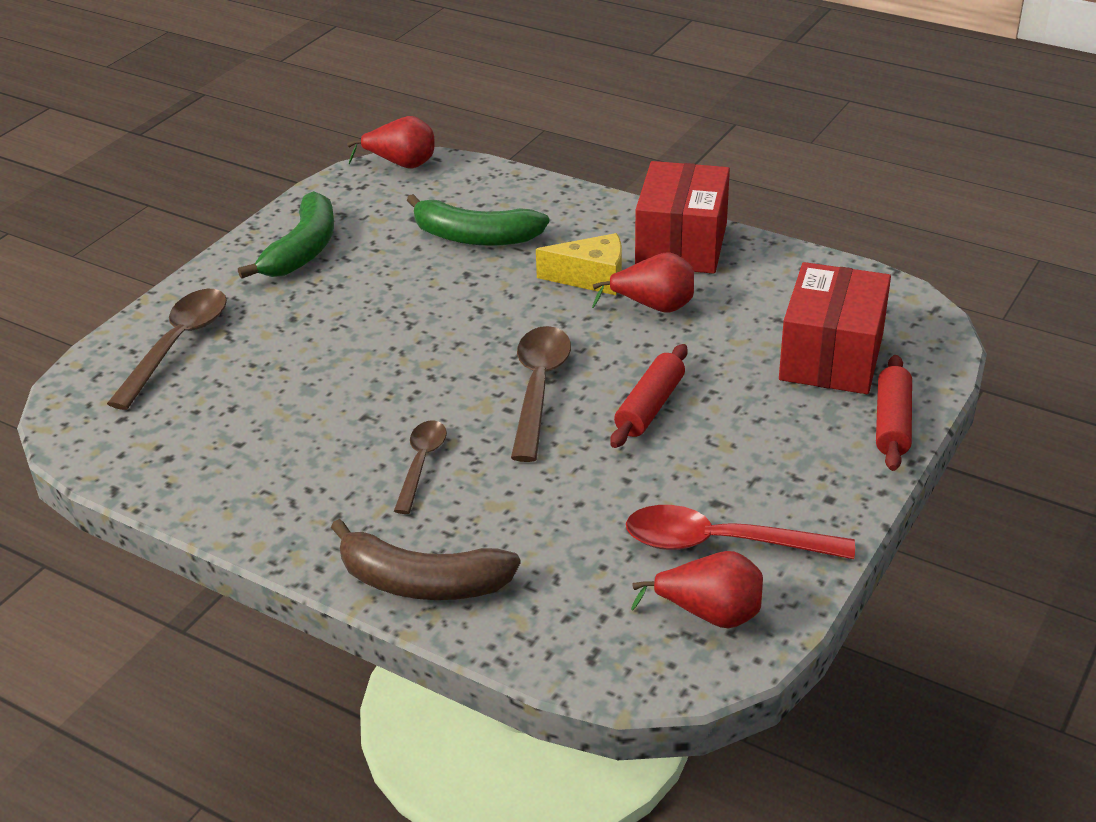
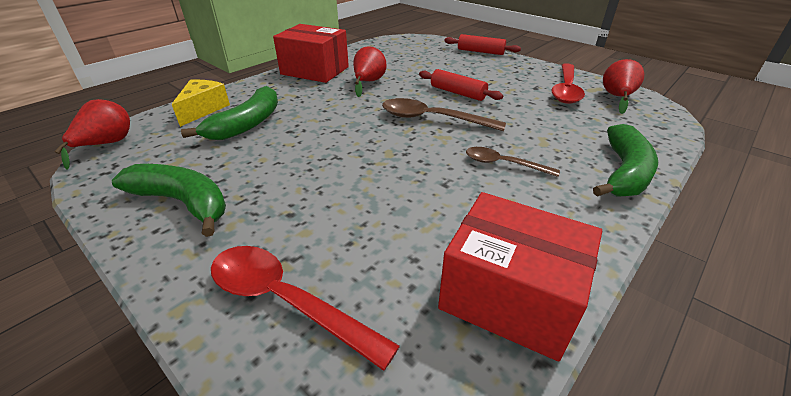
camera: 80 degrees left, 0 degrees up
brown spoon [107,289,227,410] -> red spoon [211,246,400,371]
brown banana [331,519,521,600] -> green banana [593,124,658,197]
yellow cheese [536,233,622,295] -> yellow cheese moved to [172,80,230,127]
red box [779,262,891,394] -> red box moved to [438,192,602,361]

